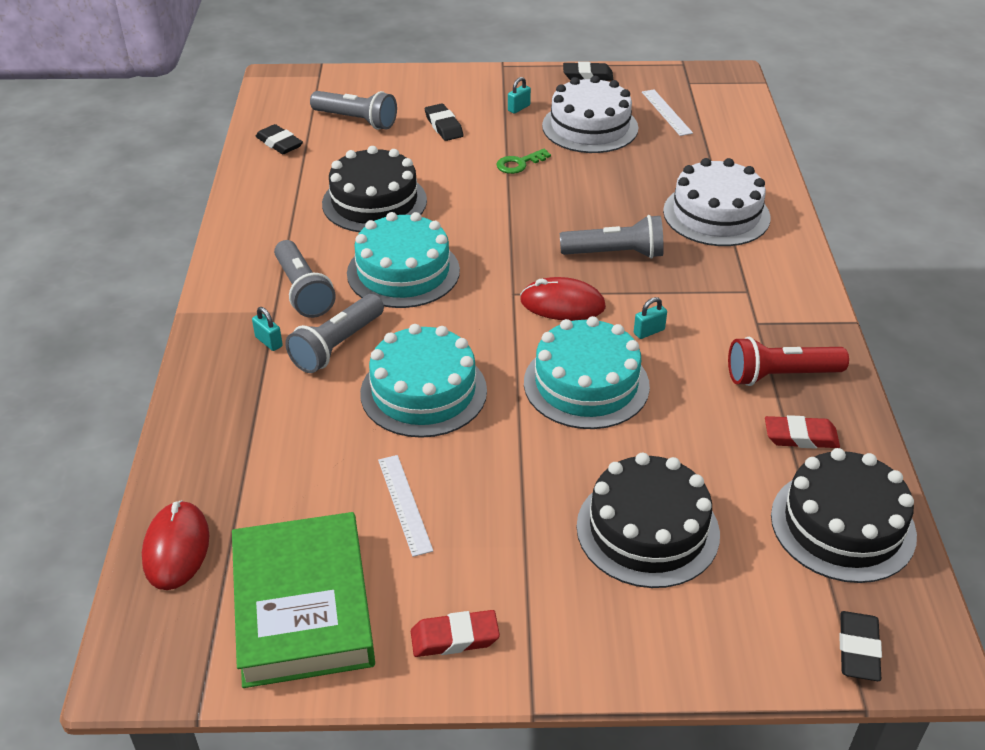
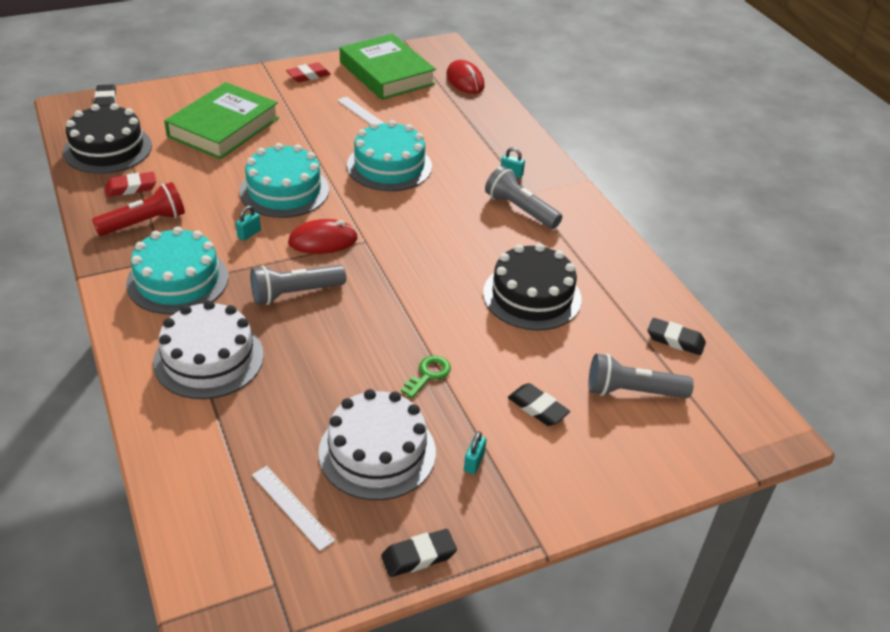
camera: 155 degrees right, 0 degrees up
grey flashlight [285,294,384,373] -> none
turquoise cake [347,212,460,308] -> turquoise cake moved to [126,227,228,314]
black cake [577,453,720,588] -> green book [164,82,279,159]

